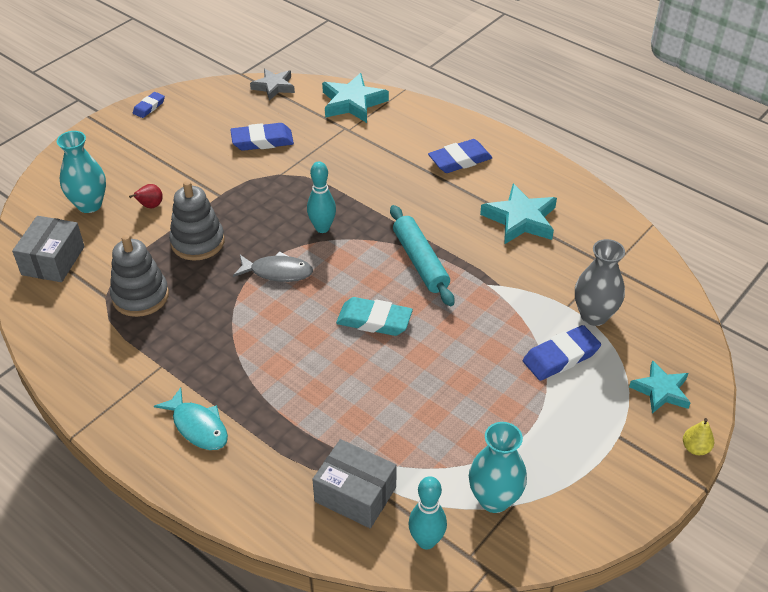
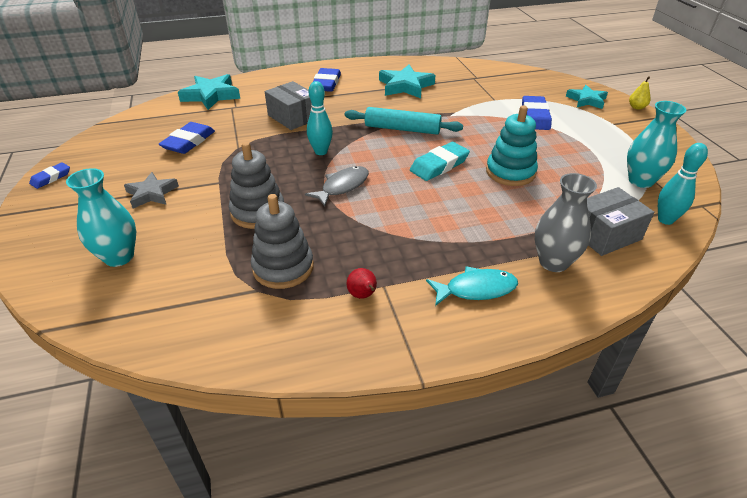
camera: 55 degrees left, 5 degrees down
grey box [12,216,85,282] -> grey box moved to [265,81,312,130]
red pear [129,184,163,208] -> red pear moved to [347,268,377,299]
blue eraser [133,92,165,118] -> blue eraser turned 60 degrees clockwise [29,162,70,189]
grey star [250,69,295,101] -> grey star moved to [124,172,179,208]
grey vase [575,239,625,326] -> grey vase moved to [535,173,597,272]
none -> turquoise stacking toy [486,105,538,186]

